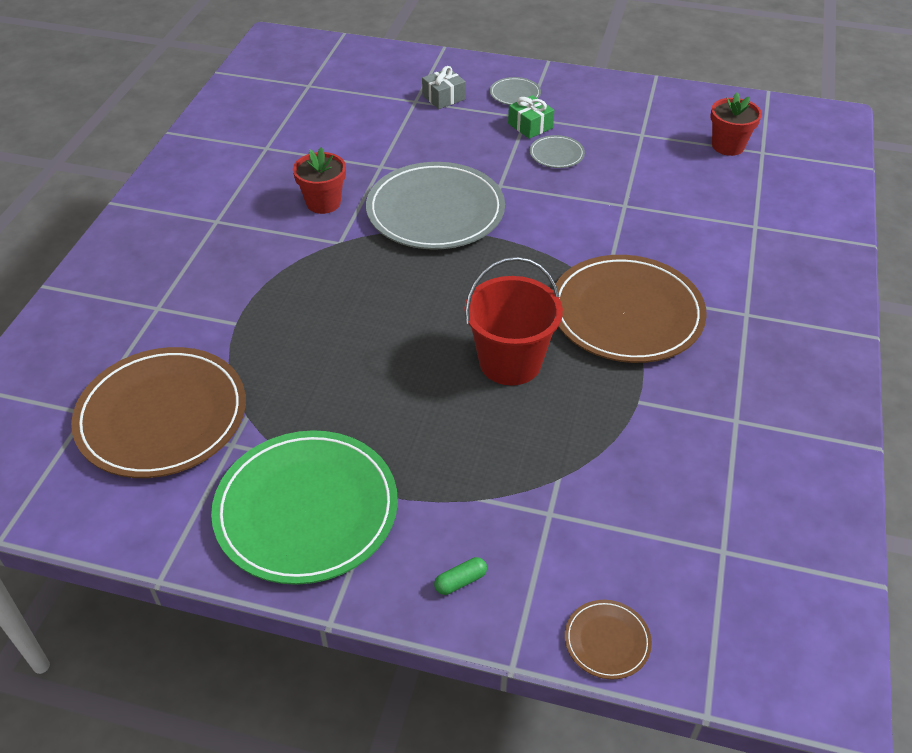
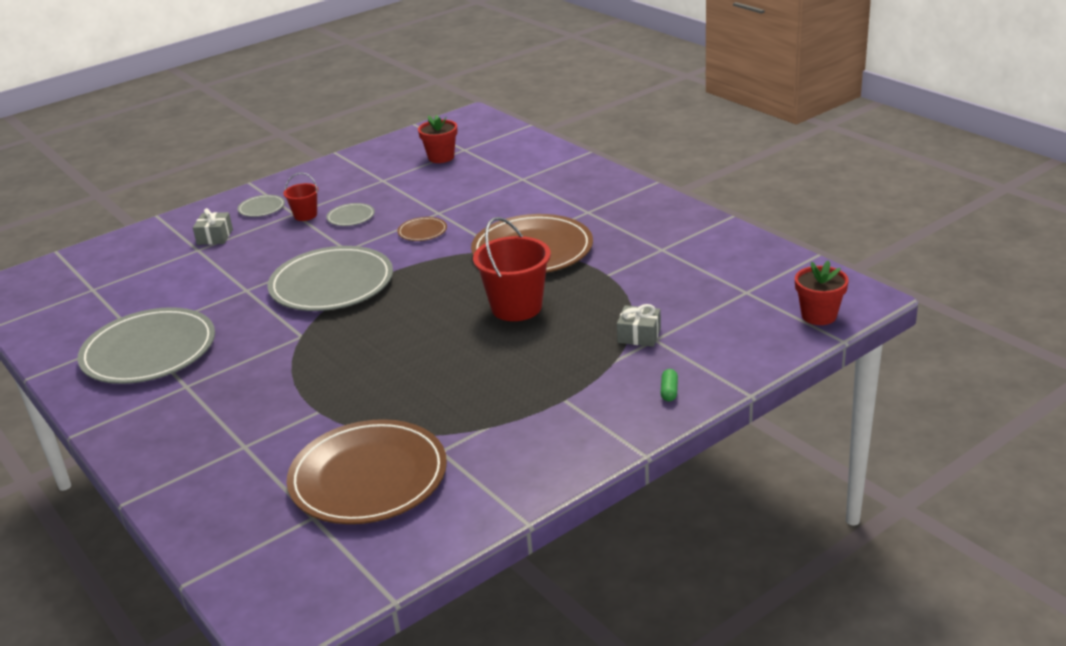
camera: 50 degrees left, 15 degrees down
green plate [211,430,398,585] -> none
red flower pot [293,147,346,214] -> red flower pot moved to [795,260,849,325]
green gift [508,95,554,139] -> red bucket [284,173,318,221]
brown plate [565,600,652,680] -> brown plate moved to [397,217,447,241]
none -> grey plate [77,307,215,384]
none -> grey gift [617,304,661,347]

